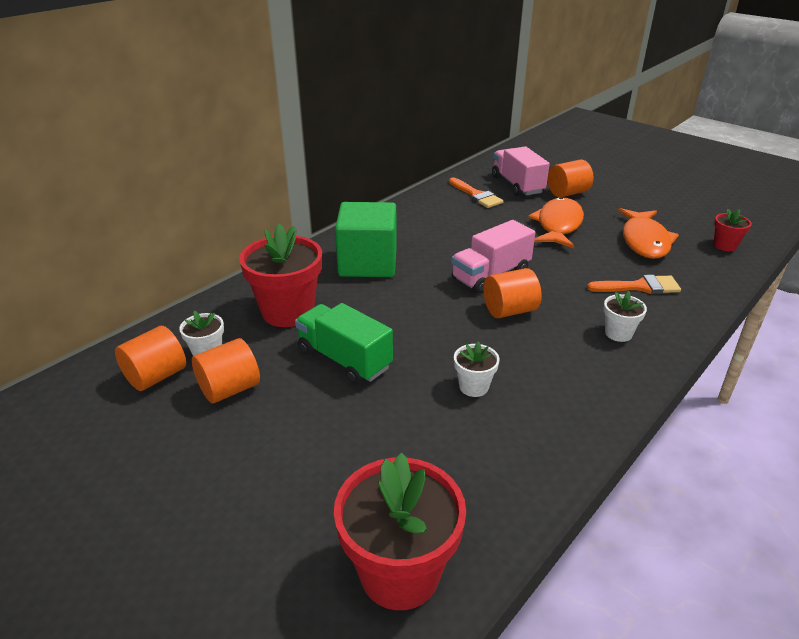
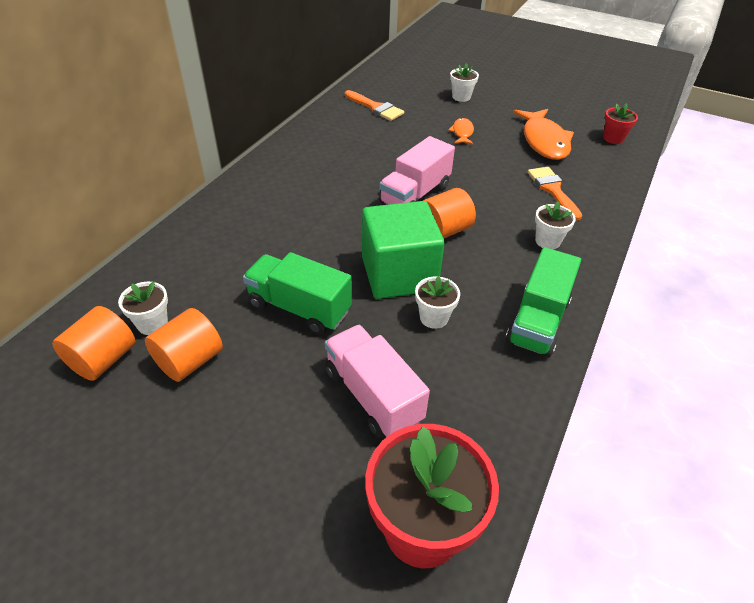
camera: 15 degrees left, 10 degrees up
red flower pot [239,224,322,327] -> none
green cube [335,202,396,277] -> green cube moved to [362,201,445,299]
pink truck [492,146,550,196] -> pink truck moved to [325,325,430,438]
orange fish [528,197,584,249] -> orange fish [448,118,474,144], size x0.50
orange cylinder [548,159,593,197] -> white flower pot [450,63,479,102]
orange brush [587,275,681,294] -> orange brush turned 90 degrees counterclockwise [528,167,582,221]
none -> green truck [506,247,581,358]

